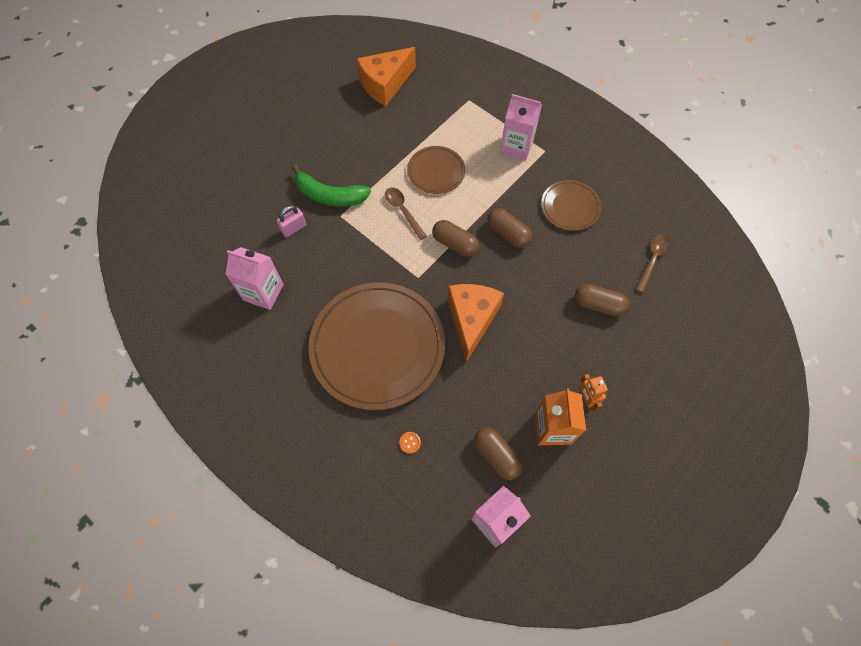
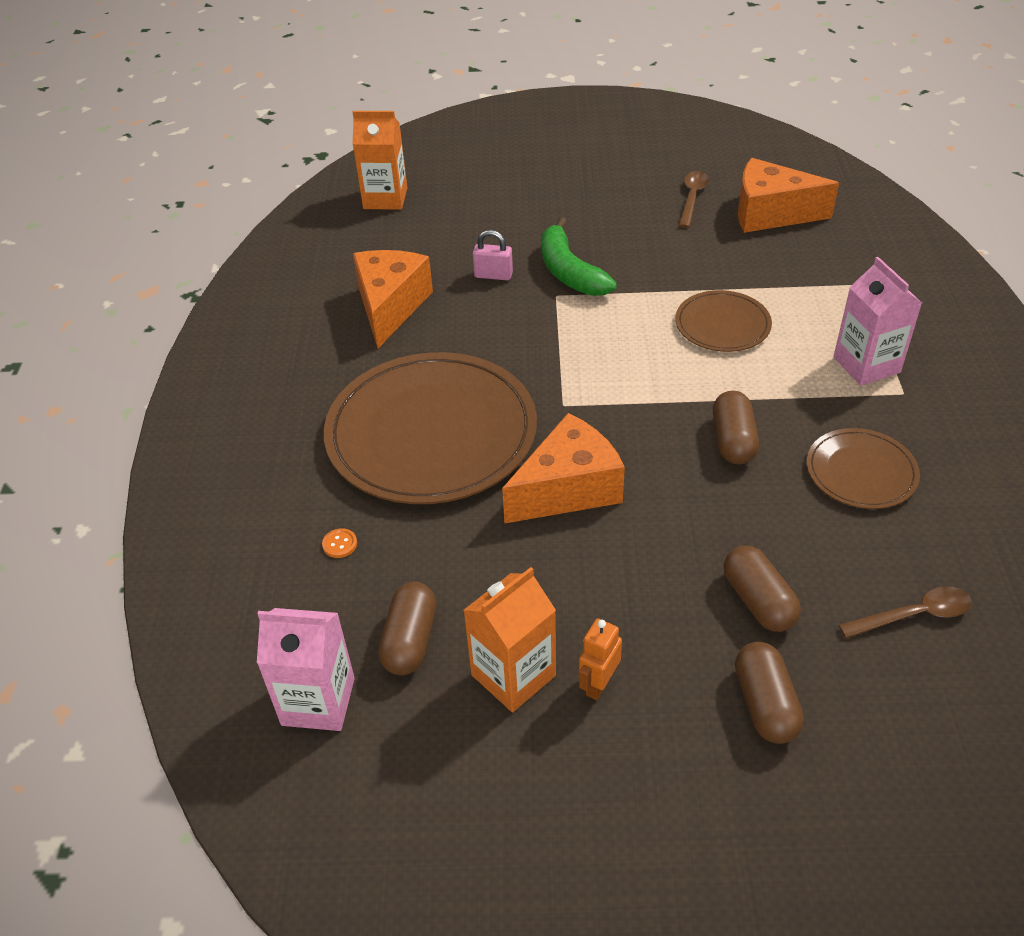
camera: 50 degrees right, 20 degrees down
pink carton [225,247,284,310] -> orange cheese [353,250,433,348]
brown spoon [385,188,427,240] -> brown spoon moved to [679,171,709,228]
brown capsule [432,220,479,257] -> brown capsule moved to [735,642,804,744]
none -> orange carton [353,111,407,210]

